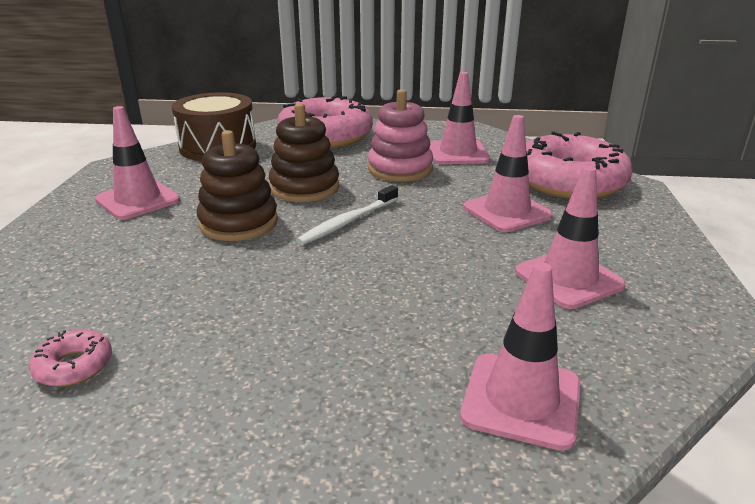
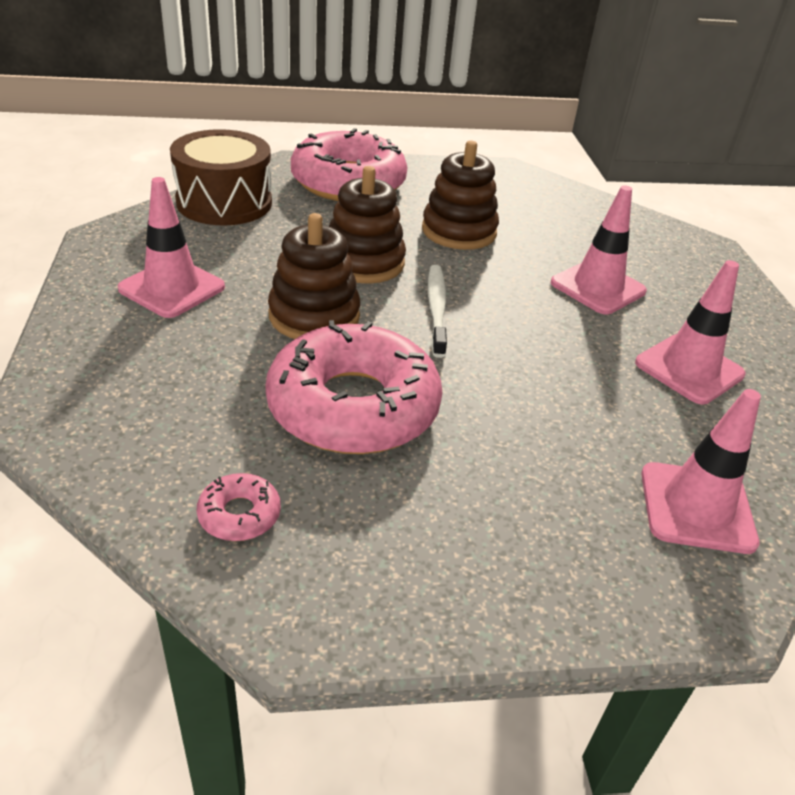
camera: 15 degrees left, 10 degrees up
white toothbrush [296,185,398,245] -> white toothbrush turned 150 degrees clockwise [428,265,447,358]
pink stacking toy [368,89,433,182] -> brown stacking toy [422,141,499,250]
pink traffic cone [429,72,490,164] -> none
pink donut [526,131,633,199] -> pink donut moved to [265,320,442,454]

